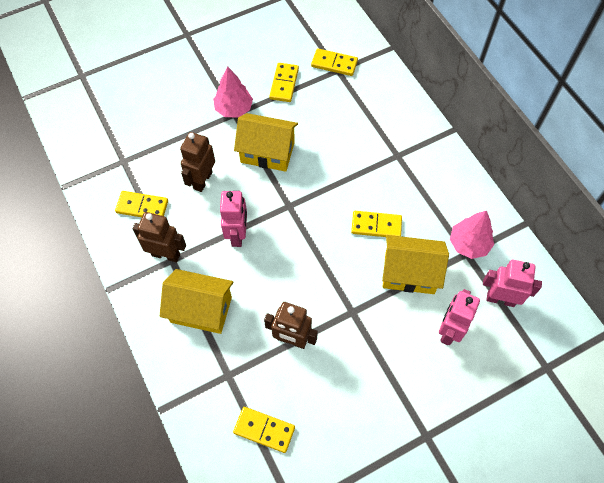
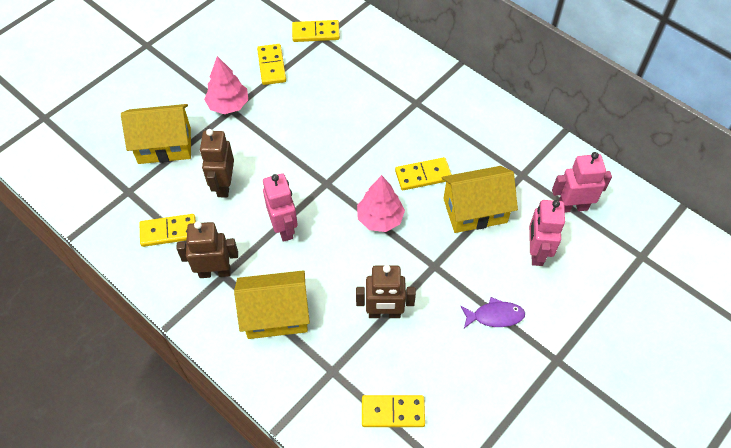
camera: 20 degrees left, 5 degrees down
yellow house [234,113,298,172] -> yellow house moved to [121,104,191,164]
pink tree [450,211,494,259] -> pink tree moved to [357,175,405,232]
none -> purple fish [460,297,525,328]

